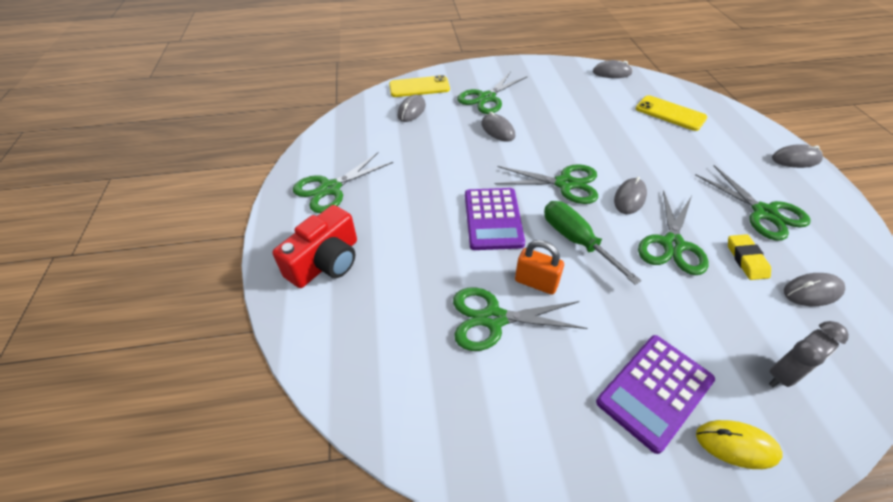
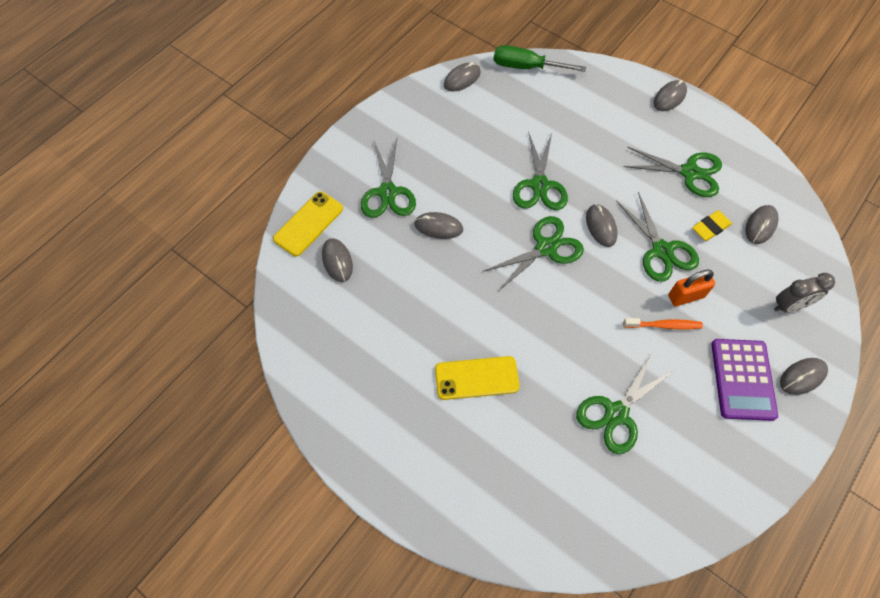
camera: 45 degrees left, 15 degrees up
red camera [272,205,357,288] -> none
green scissors [293,152,393,213] -> green scissors moved to [513,131,568,210]
purple calculator [465,188,525,250] -> none
orange padlock [515,240,564,295] -> orange padlock moved to [668,270,715,306]
green screwdriver [544,201,641,285] -> green screwdriver moved to [494,45,586,72]
yellow phone [635,95,707,131] -> yellow phone moved to [435,356,520,400]
yellow mouse [696,420,783,469] -> grey mouse [780,358,828,395]
yellow eraser [728,234,771,280] -> yellow eraser turned 75 degrees counterclockwise [692,210,732,241]
grey clock [769,321,849,387] -> grey clock turned 60 degrees clockwise [774,273,835,312]
none -> orange toothbrush [623,318,703,329]

